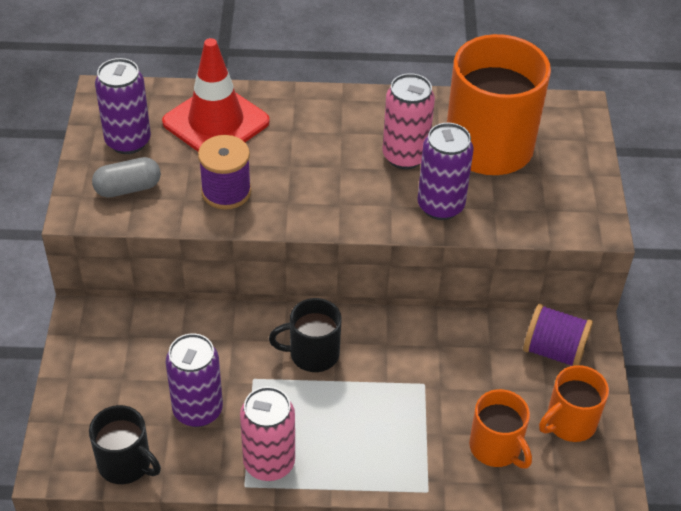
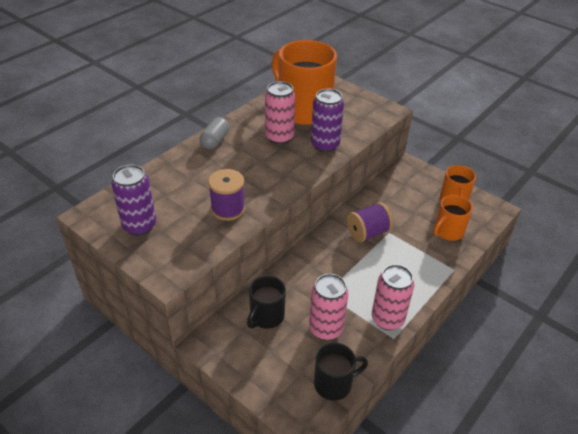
camera: 50 degrees left, 5 degrees down
grey capsule [92,157,161,197] -> grey capsule moved to [200,117,229,149]
red traffic cone [162,38,270,151] -> none
purple can [166,333,223,427] -> pink can [309,274,348,340]
black mug [269,298,341,372] -> black mug moved to [247,276,286,329]
orange mug [469,389,532,468] -> orange mug turned 135 degrees clockwise [434,195,473,241]
purple spool [523,304,593,366] -> purple spool moved to [347,202,393,242]

